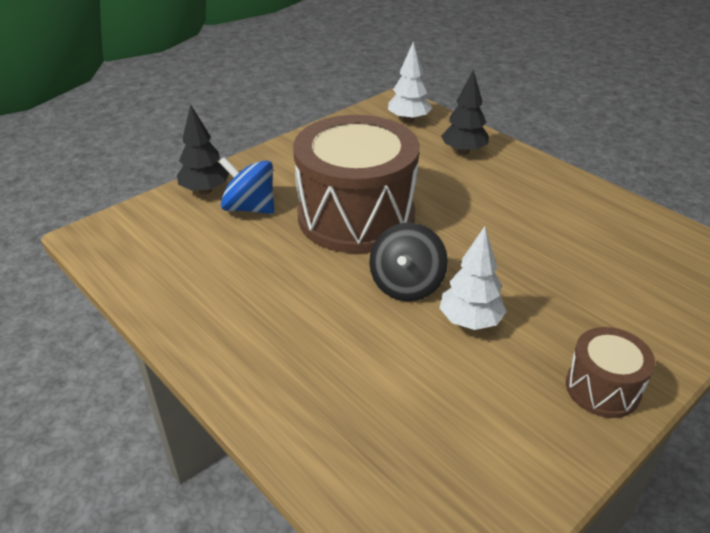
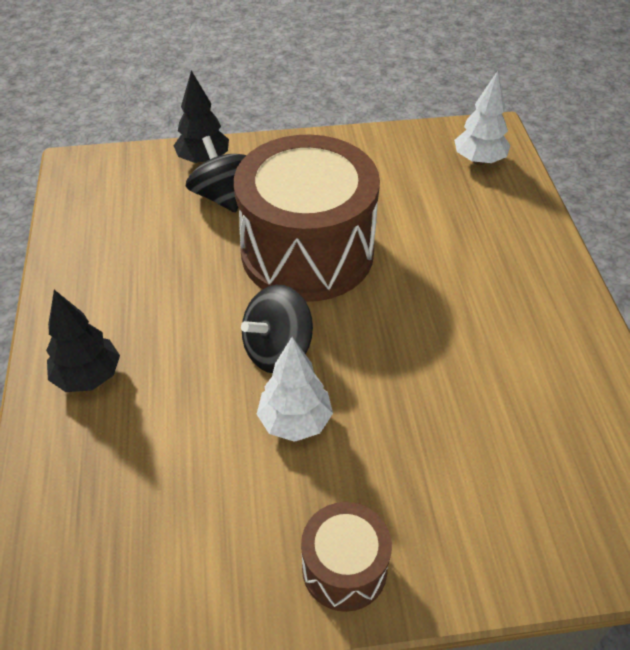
camera: 35 degrees right, 10 degrees up
blue spinning top [219,157,274,214] -> black spinning top [185,136,246,213]
black tree [441,69,489,155] -> black tree moved to [46,290,120,392]

